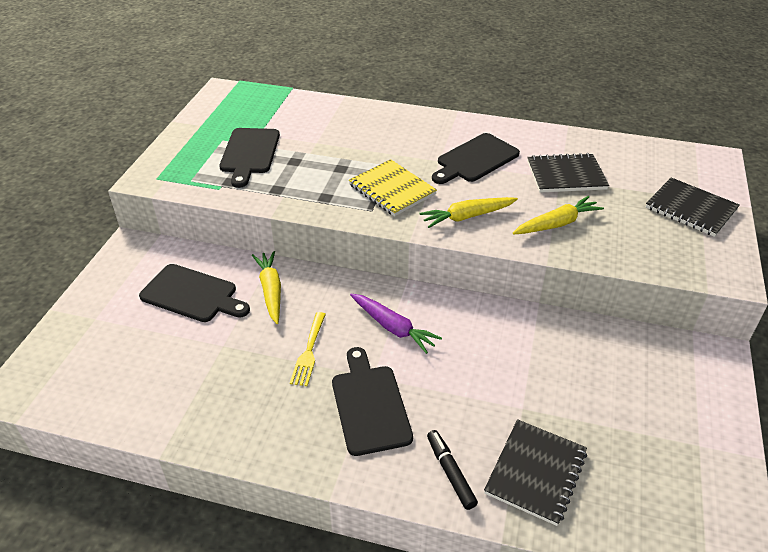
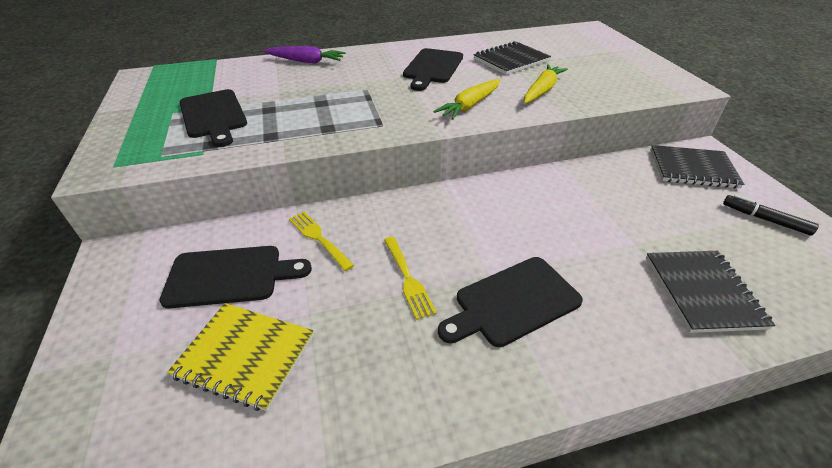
camera: 30 degrees left, 0 degrees up
yellow carrot [252,251,281,324] -> yellow fork [289,212,354,271]
black cutting board [332,347,413,456] -> black cutting board turned 75 degrees counterclockwise [438,257,583,347]
yellow notebook [349,159,437,216] -> yellow notebook moved to [167,303,314,412]
purple carrot [350,294,442,354] -> purple carrot moved to [263,46,346,64]
black marker [427,430,478,510] -> black marker moved to [723,194,819,235]
black notebook [646,177,740,237] -> black notebook moved to [651,145,744,188]

